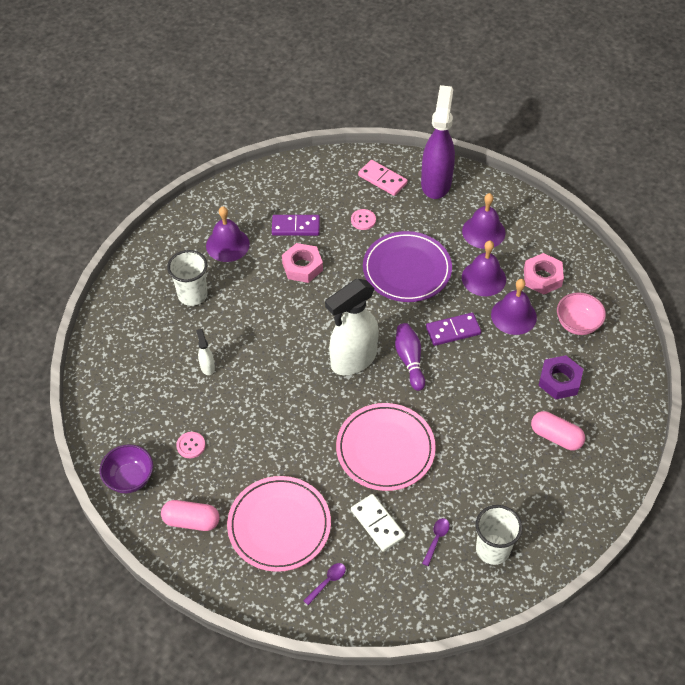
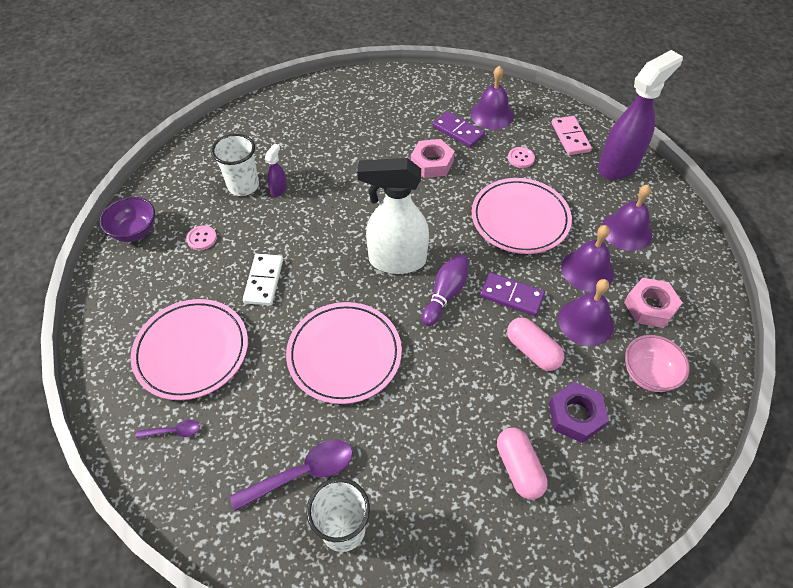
camera: 40 degrees right, 0 degrees up
pink capsule [161,500,220,531] -> pink capsule moved to [507,317,564,371]
white cup [167,250,208,306] -> white cup moved to [211,134,259,196]
white spray bottle [196,329,215,375] -> purple spray bottle [265,143,287,197]
purple bell [206,206,250,262] -> purple bell moved to [471,66,514,130]
white domino [351,494,405,552] -> white domino moved to [243,254,283,306]
purple plate [363,231,452,302] -> pink plate [472,178,572,254]
purple spoon [422,518,450,566] -> purple spoon [230,440,353,511], size x1.92

